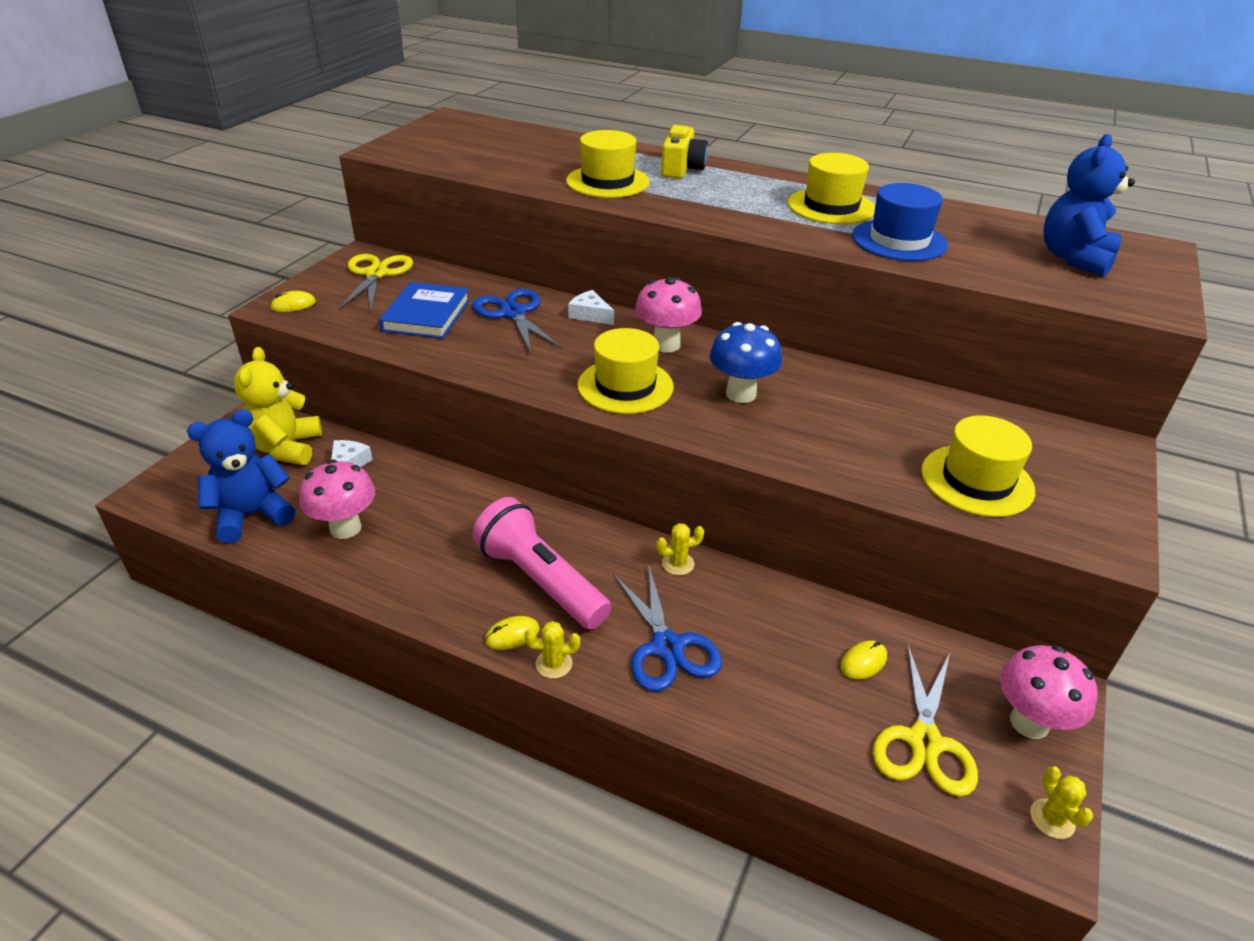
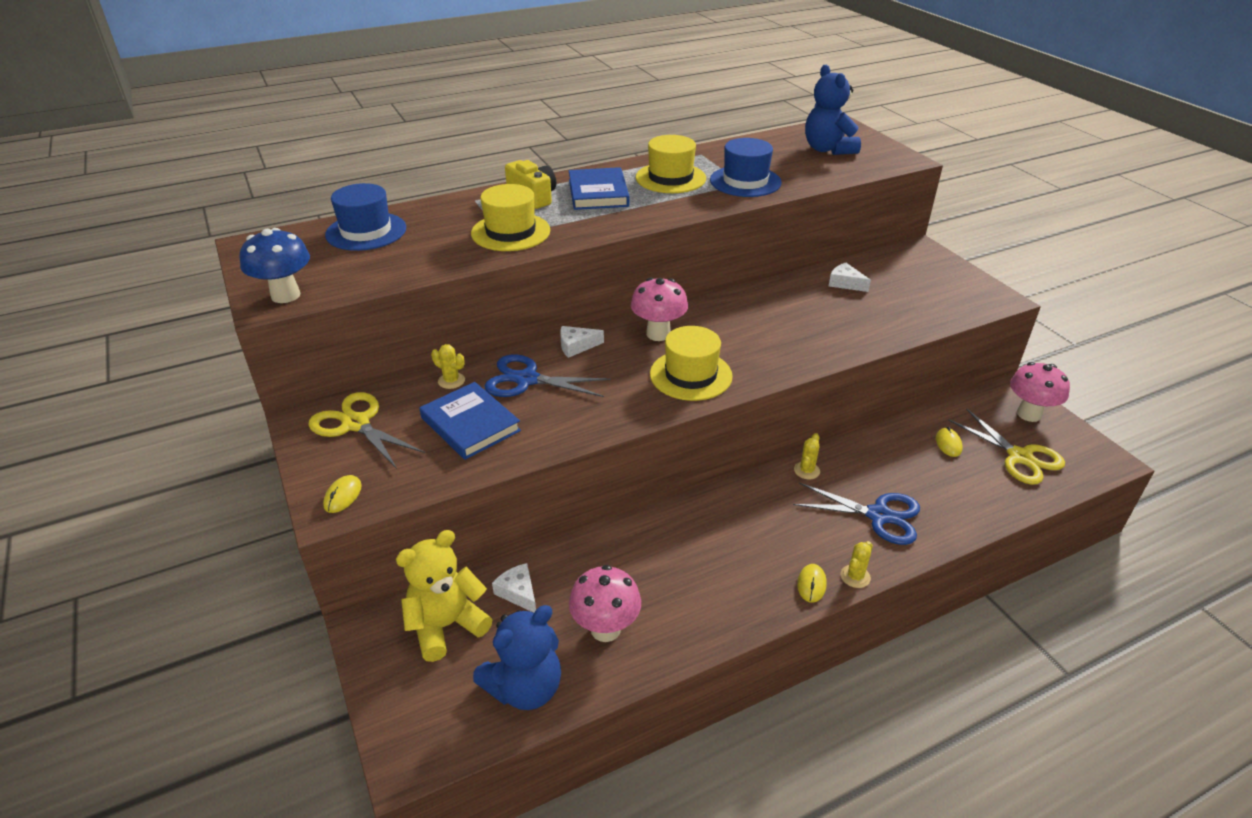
camera: 50 degrees left, 0 degrees up
blue teddy bear [187,409,295,544] -> blue teddy bear turned 135 degrees counterclockwise [473,605,561,710]
yellow teddy bear [234,347,322,465] -> yellow teddy bear turned 105 degrees clockwise [396,530,493,662]
pink flashlight [472,497,611,629] -> none
blue mushroom [709,322,782,403] -> blue mushroom moved to [240,228,310,303]
yellow hat [921,415,1035,517] -> none
yellow cactus [1030,766,1093,839] -> yellow cactus moved to [431,344,465,389]
none -> blue hat [325,183,406,251]
none -> blue book [569,167,630,210]
none -> white cheese [829,263,871,292]

